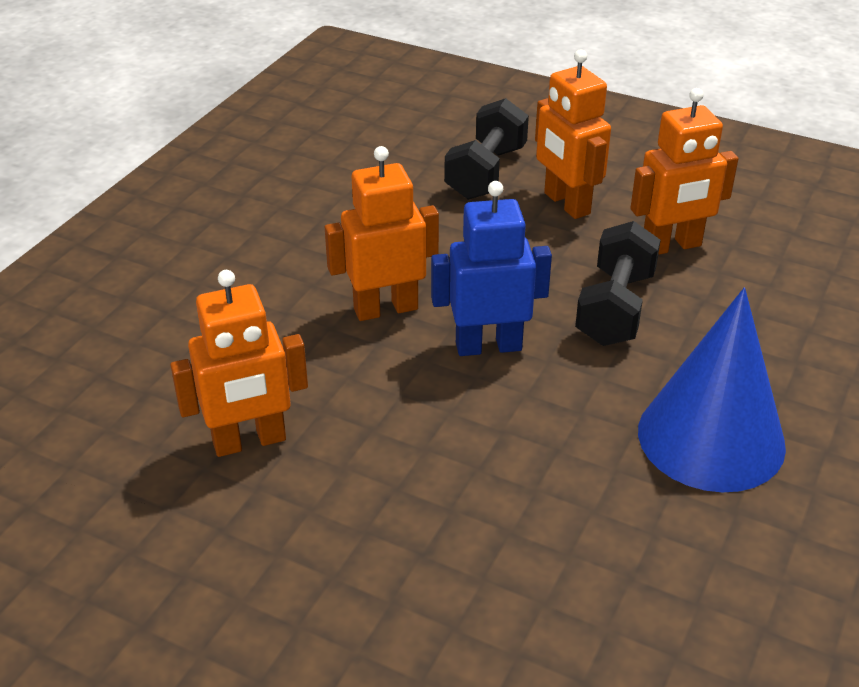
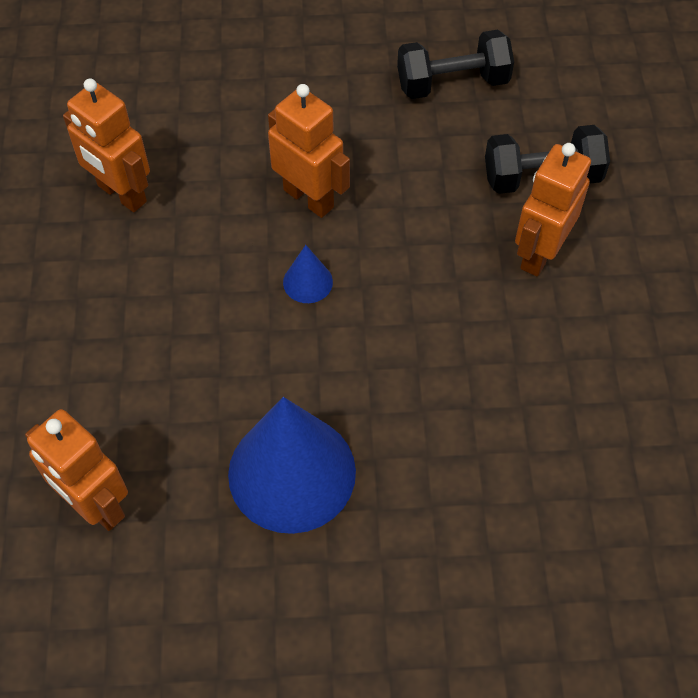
camera: 60 degrees right, 20 degrees up
blue robot [431,181,552,356] -> blue cone [283,245,333,303]
black dumbbell [575,221,661,346] -> black dumbbell moved to [397,30,514,99]
orange robot [631,88,738,255] -> orange robot moved to [25,409,128,531]

